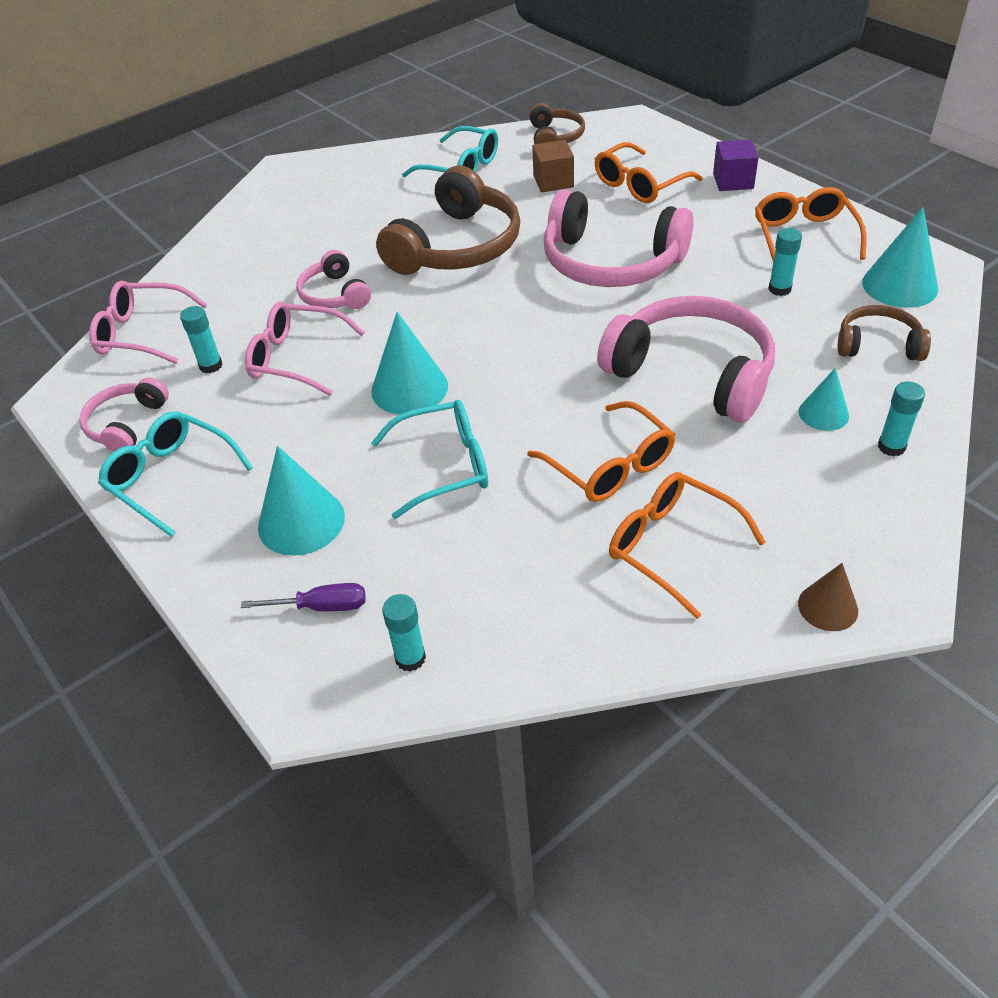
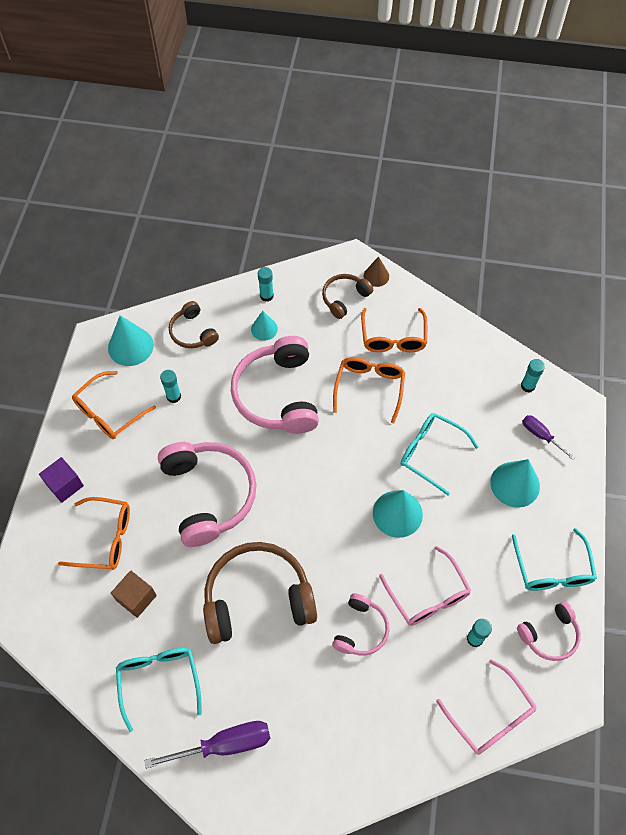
camera: 135 degrees left, 15 degrees up
brown headphones [529,103,585,144] -> brown headphones moved to [322,274,373,319]
none -> purple screwdriver [144,721,270,769]

